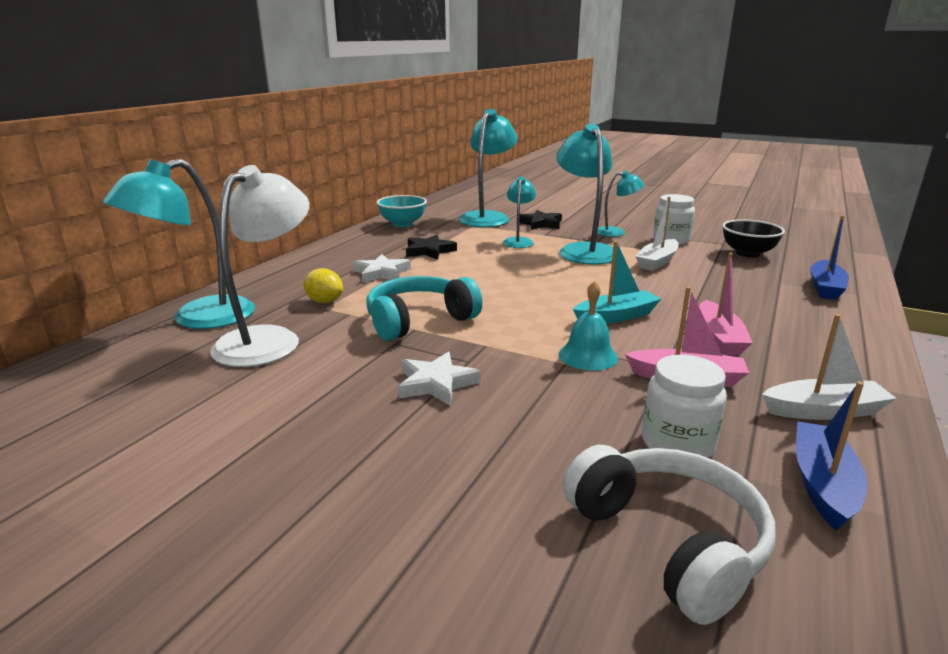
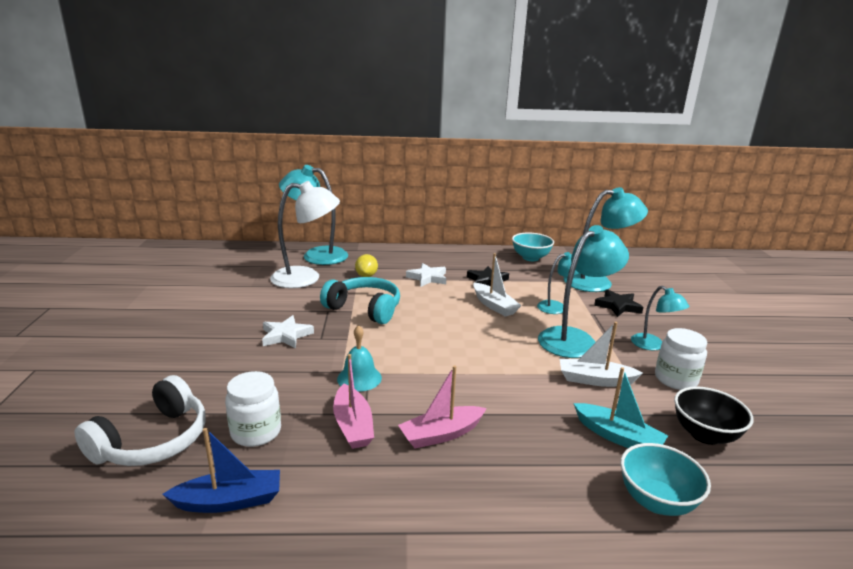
camera: 60 degrees right, 0 degrees up
turquoise boat [573,241,661,324] -> turquoise boat moved to [573,367,668,448]
white boat [762,314,897,420] -> white boat moved to [473,253,522,317]
blue boat [810,215,849,300] -> turquoise bowl [620,443,711,516]

